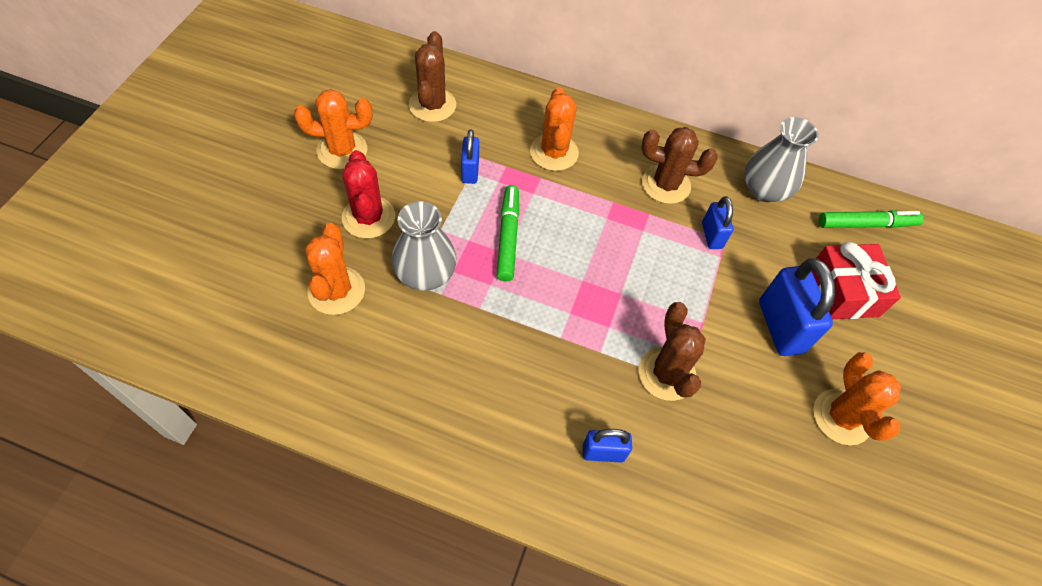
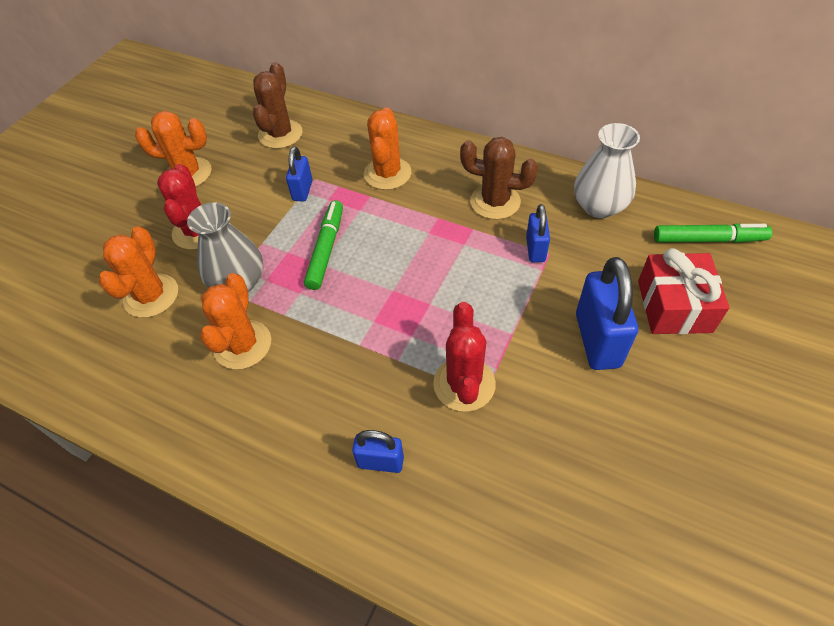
camera: 15 degrees right, 5 degrees down
brown cactus [639,302,706,401] -> red cactus [433,302,496,412]
grey vase [744,117,819,202] -> white vase [574,123,640,218]
orange cactus [813,352,901,445] -> orange cactus moved to [200,273,271,370]

